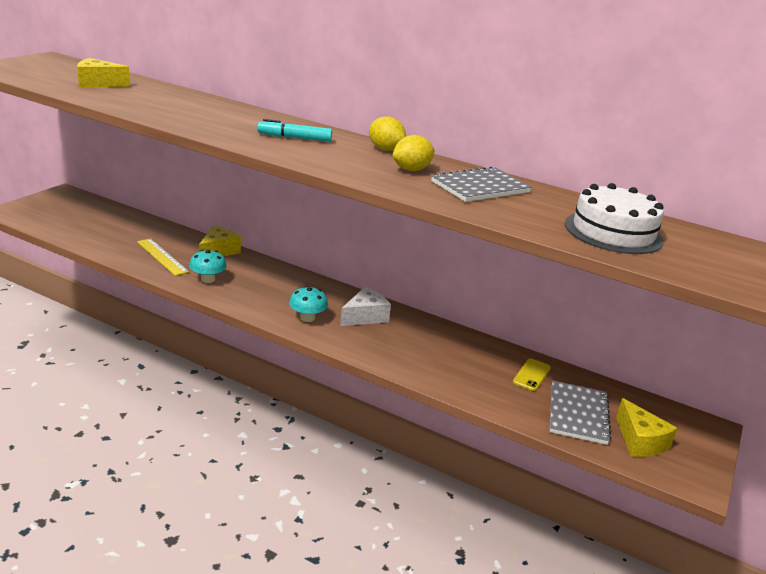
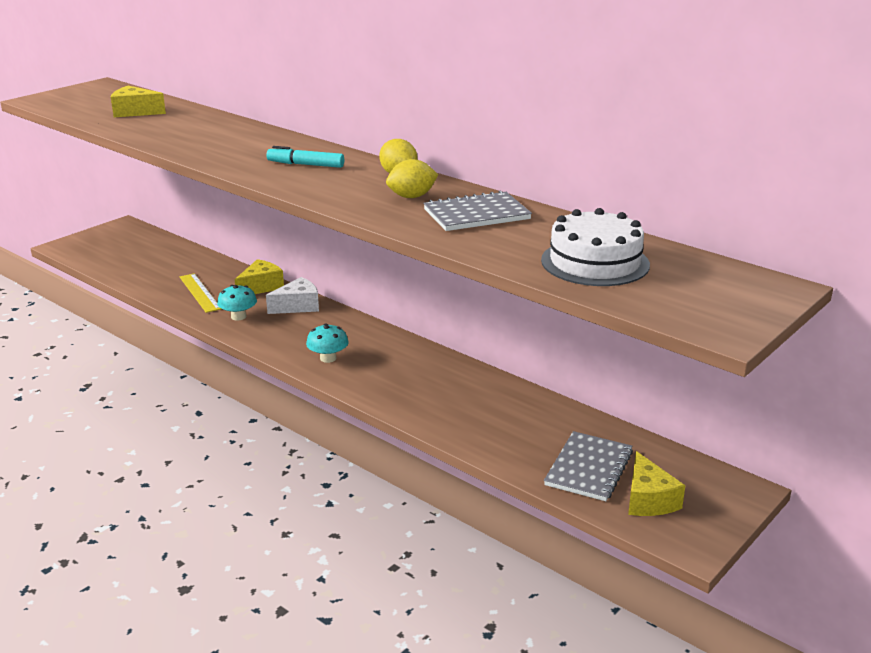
camera: 15 degrees right, 0 degrees up
white cheese [340,287,391,326] -> white cheese moved to [266,277,319,314]
yellow phone [513,358,551,391] -> none

